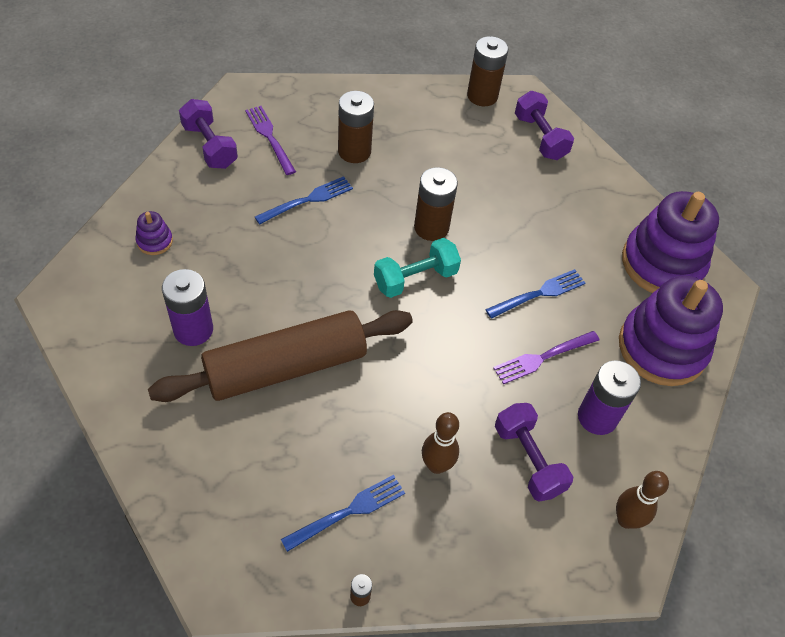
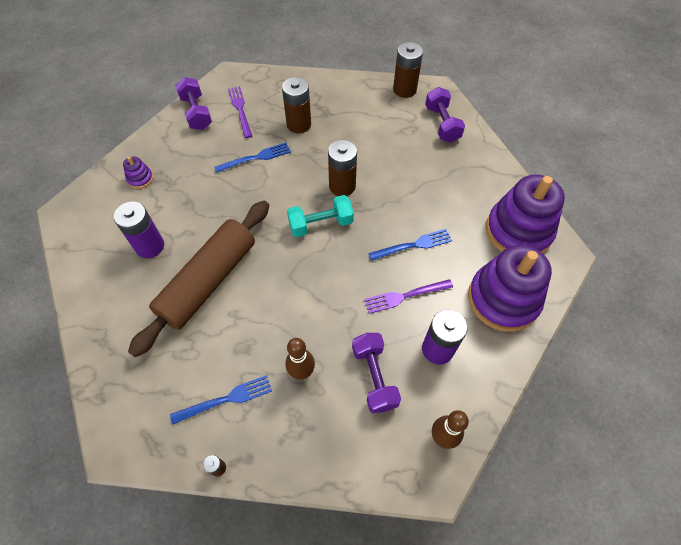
camera: 15 degrees right, 5 degrees up
brown rolling pin [148,310,413,402] -> brown rolling pin turned 45 degrees counterclockwise [128,201,269,357]

